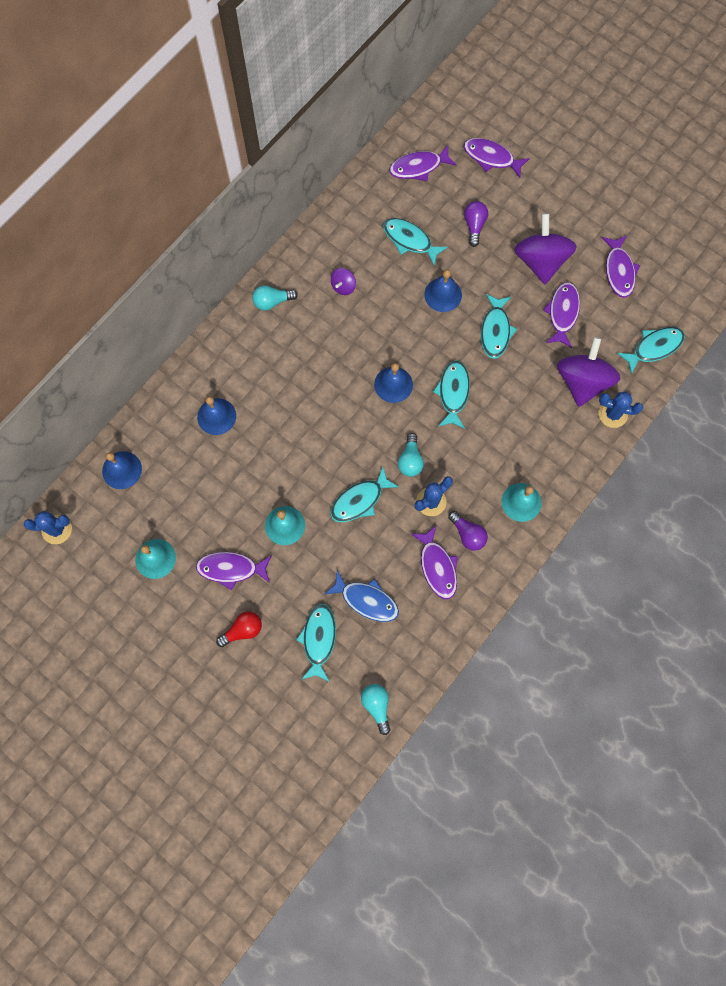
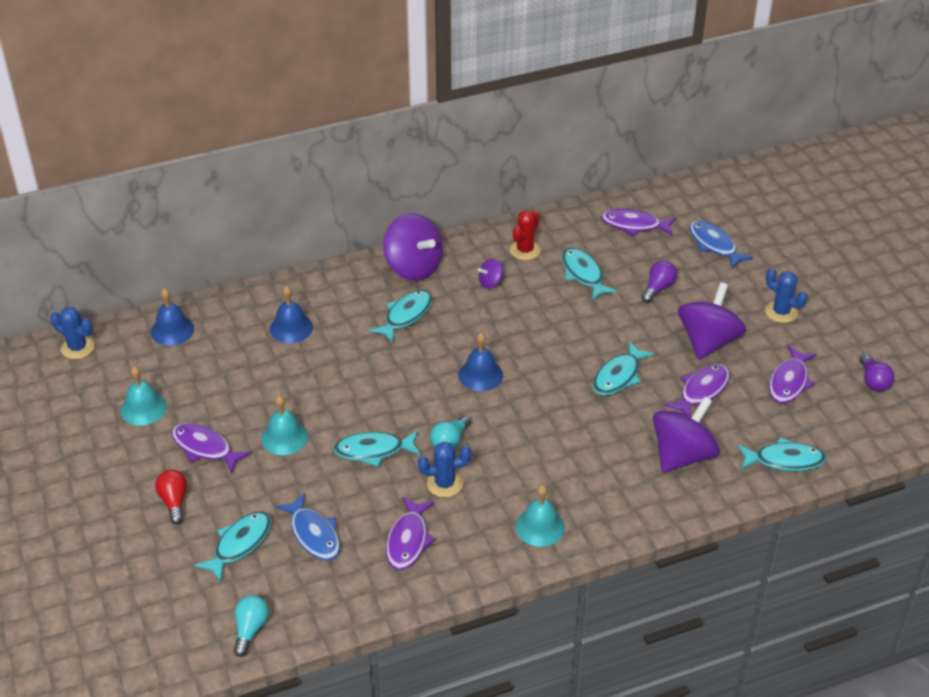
camera: 30 degrees right, 30 degrees down
red light bulb [216,611,262,647] -> red light bulb turned 105 degrees counterclockwise [155,470,187,525]
turquoise light bulb [252,285,298,311] -> purple spinning top [383,213,443,281]
blue bell [424,269,462,312] -> none
turquoise fish [433,360,470,429] -> turquoise fish moved to [369,290,433,343]
purple light bulb [448,511,488,551] -> purple light bulb moved to [860,353,894,391]
purple fish [464,138,530,178] -> blue fish [690,220,753,269]
blue cactus [599,392,643,428] -> blue cactus moved to [765,268,807,323]
none -> red cactus [510,210,541,260]

